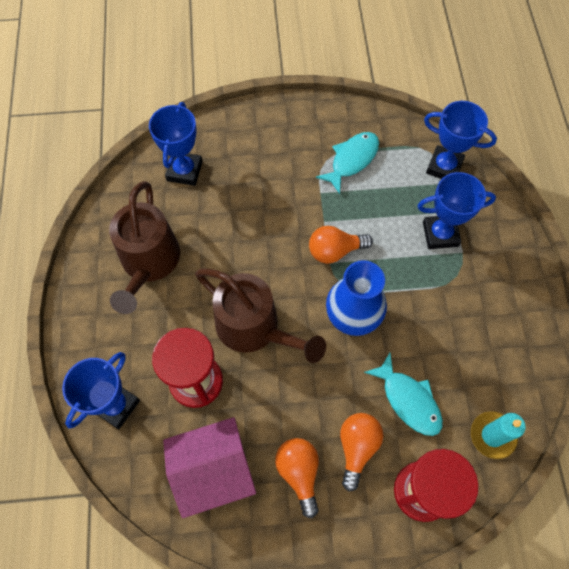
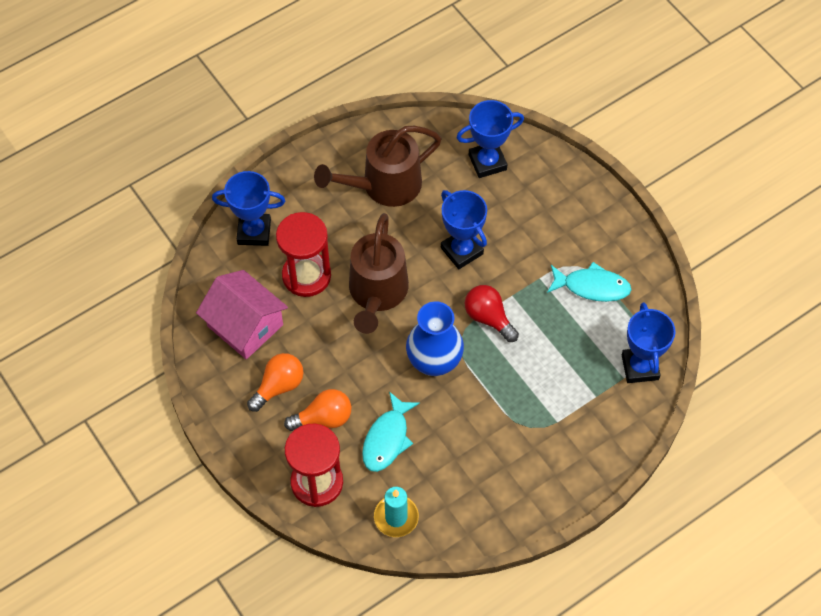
camera: 60 degrees right, 5 degrees down
orange light bulb [309,226,373,264] -> red light bulb [465,285,519,342]
blue trophy [417,172,496,249] -> blue trophy moved to [441,190,487,269]

